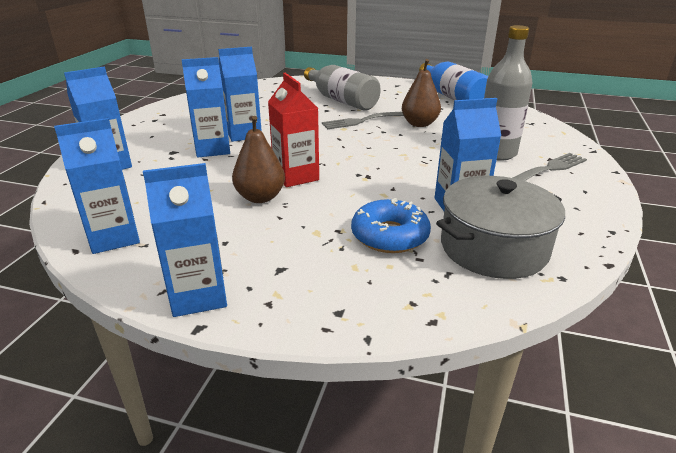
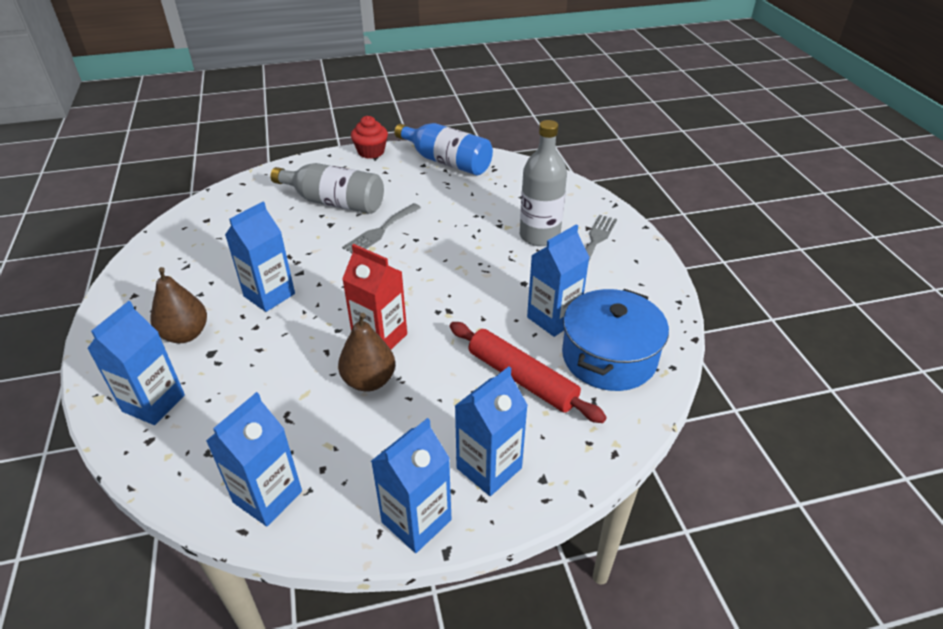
camera: 30 degrees left, 10 degrees up
blue carton [181,57,230,158] -> blue carton moved to [455,366,528,496]
blue donut [351,198,431,253] -> red rolling pin [450,322,607,423]
brown pear [402,59,441,127] -> brown pear moved to [150,267,207,343]
grey pot [436,176,565,279] -> blue pot [562,289,669,391]
none -> red cupcake [351,116,388,159]

